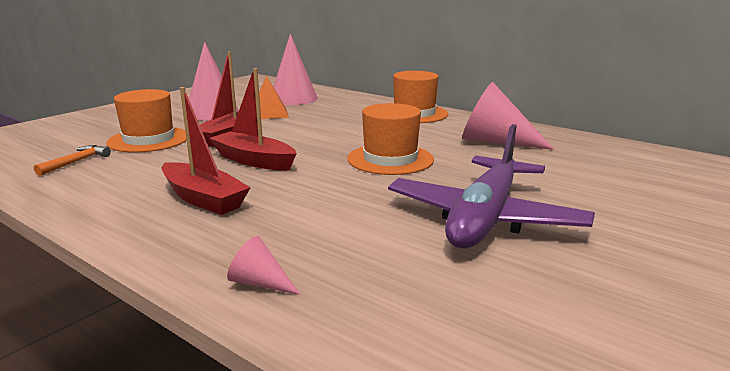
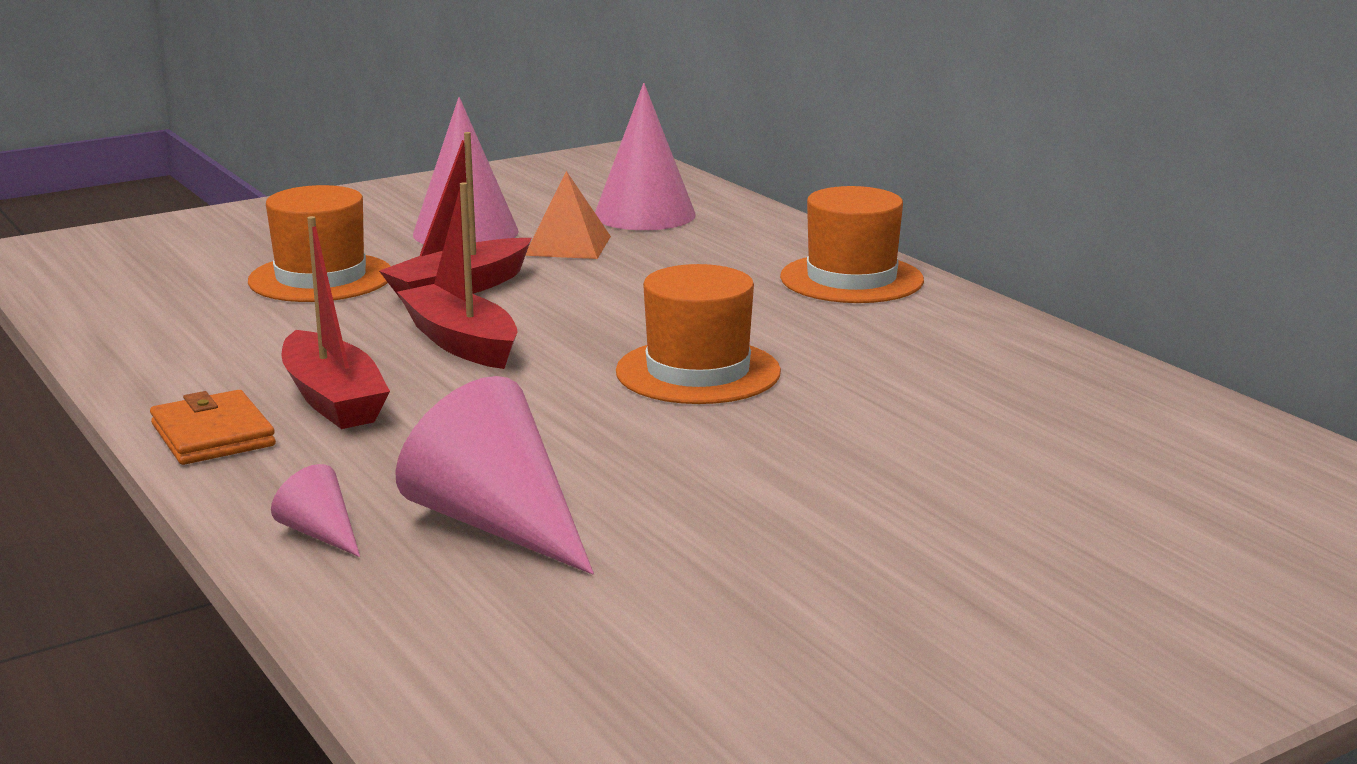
camera: 20 degrees right, 0 degrees up
orange hammer [34,145,111,176] -> none
purple plane [388,124,595,248] -> none
pink cone [462,82,554,150] -> pink cone moved to [395,376,594,575]
none -> orange wallet [150,390,276,465]

